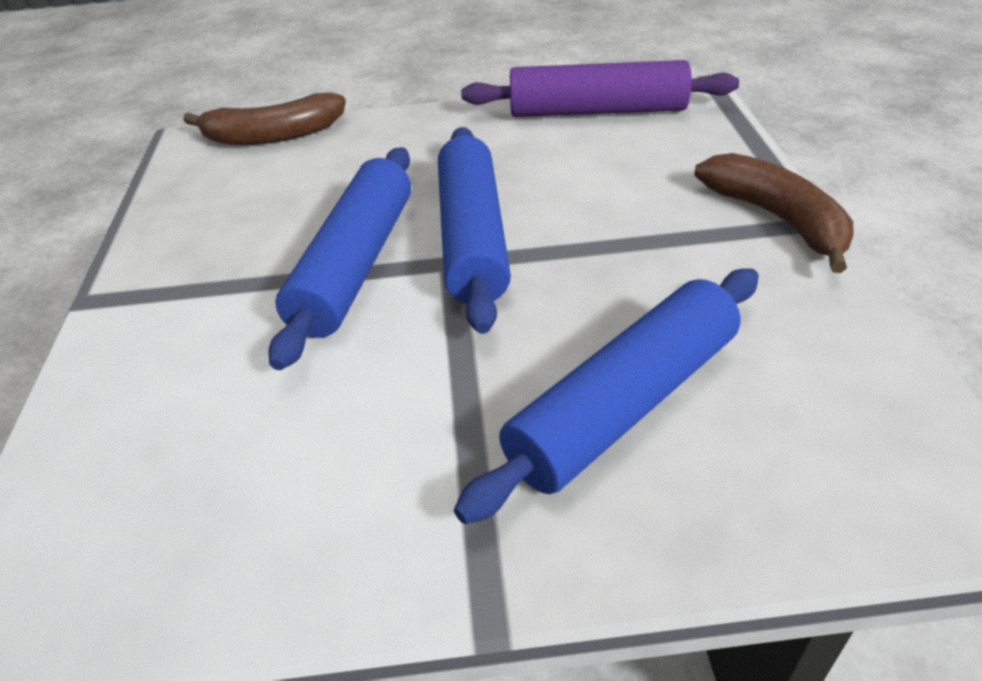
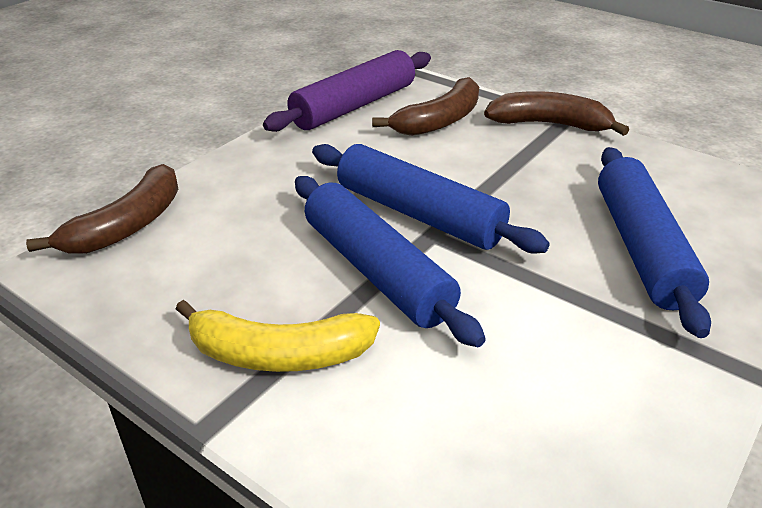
camera: 50 degrees left, 5 degrees down
none -> yellow banana [176,300,380,372]
none -> brown banana [372,77,479,136]

